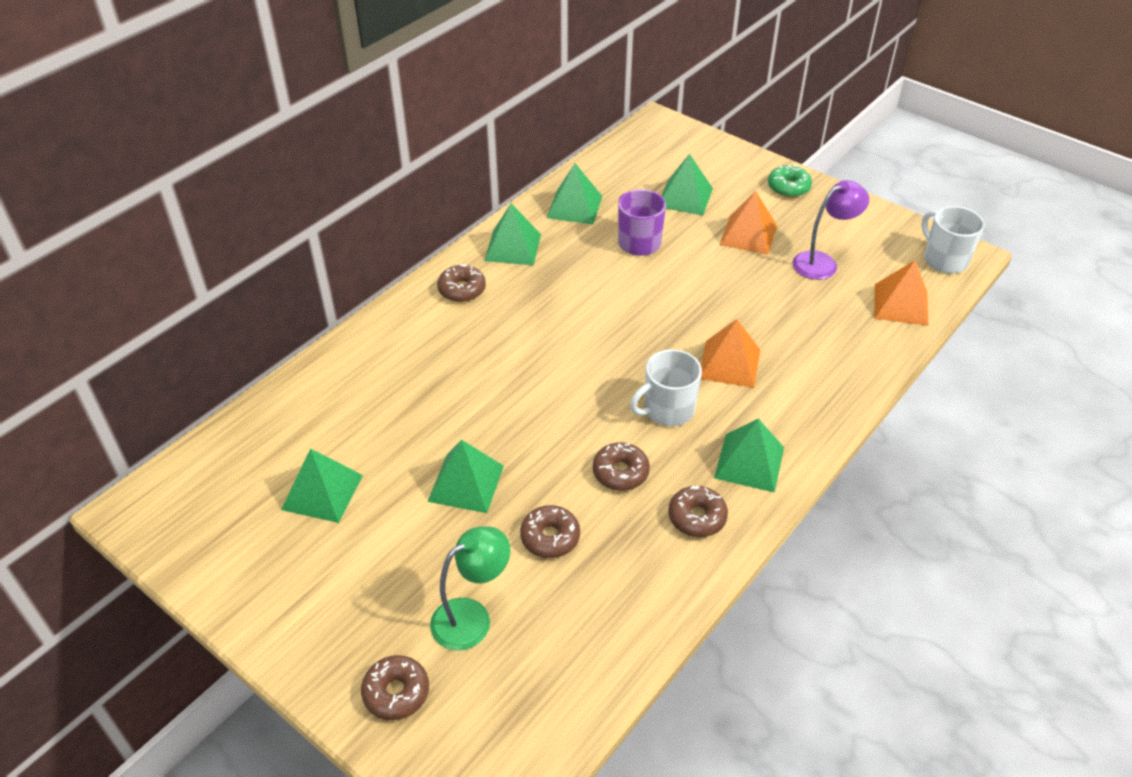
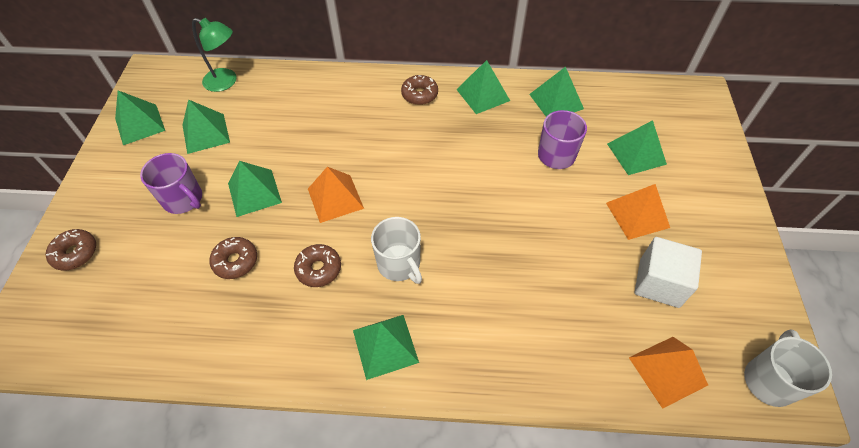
camera: 55 degrees right, 10 degrees up
green lamp [430,526,510,650] -> green lamp moved to [192,18,237,92]
white mug [630,349,702,426] -> white mug turned 150 degrees counterclockwise [371,217,422,284]
brown donut [668,486,728,537] -> none
orange pyramid [701,319,760,388] -> orange pyramid moved to [308,167,364,223]
green donut [768,165,812,197] -> none
purple lamp [793,180,869,280] -> white cube [635,237,702,308]
none -> green pyramid [115,90,165,145]
none -> purple mug [140,153,202,214]

